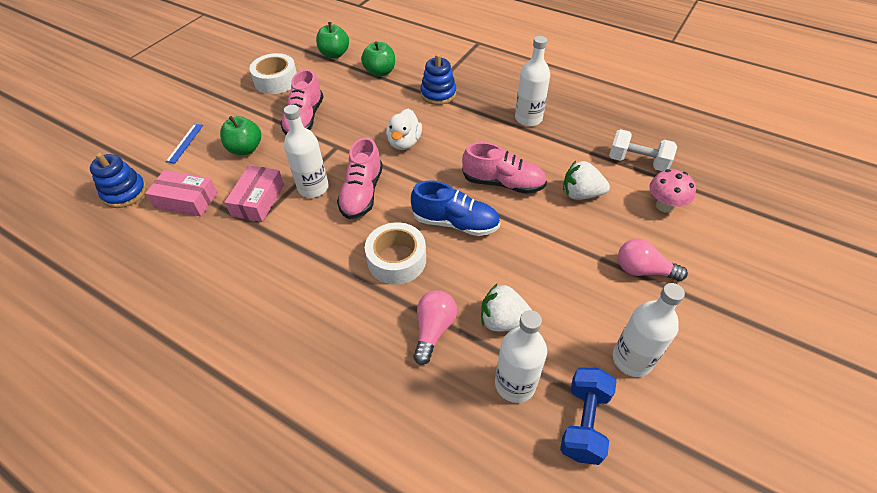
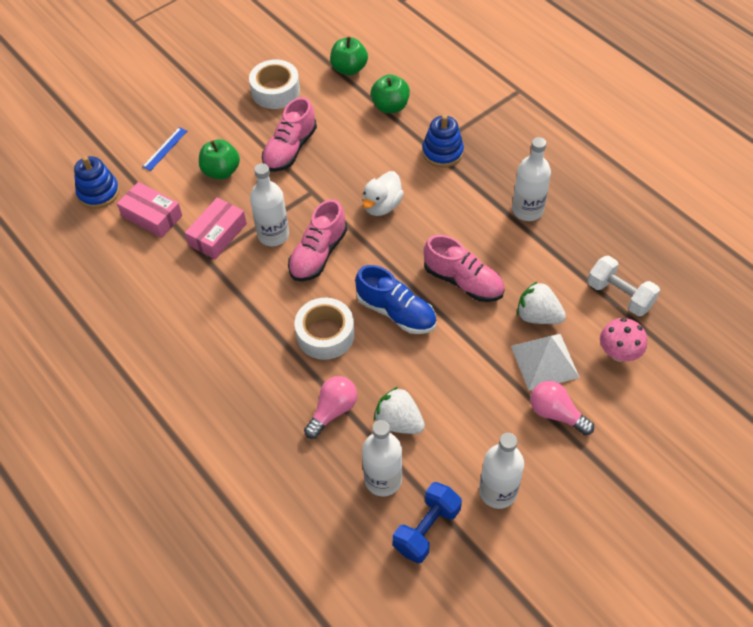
camera: 20 degrees right, 5 degrees up
none -> white pyramid [511,334,580,391]

